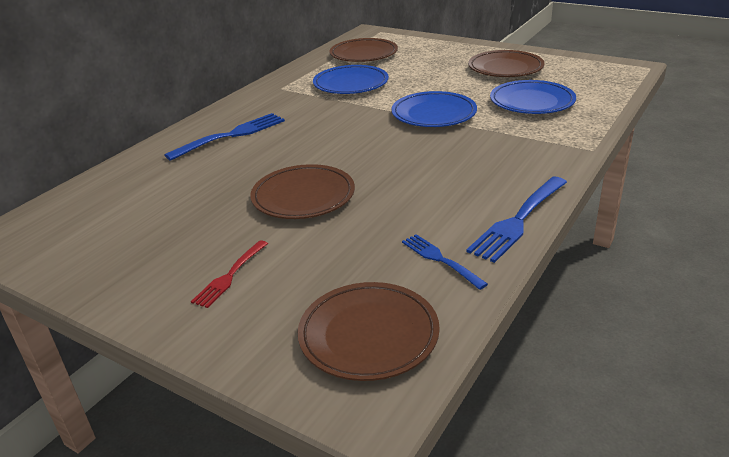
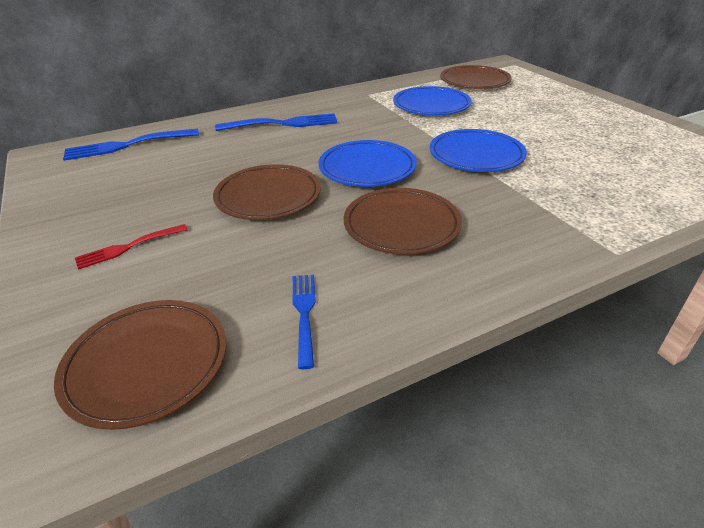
camera: 30 degrees right, 5 degrees up
blue fork [466,177,567,263] -> blue fork moved to [63,129,199,161]
brown plate [468,50,544,77] -> brown plate moved to [343,188,462,255]
blue plate [490,80,576,114] -> blue plate moved to [318,140,417,187]

